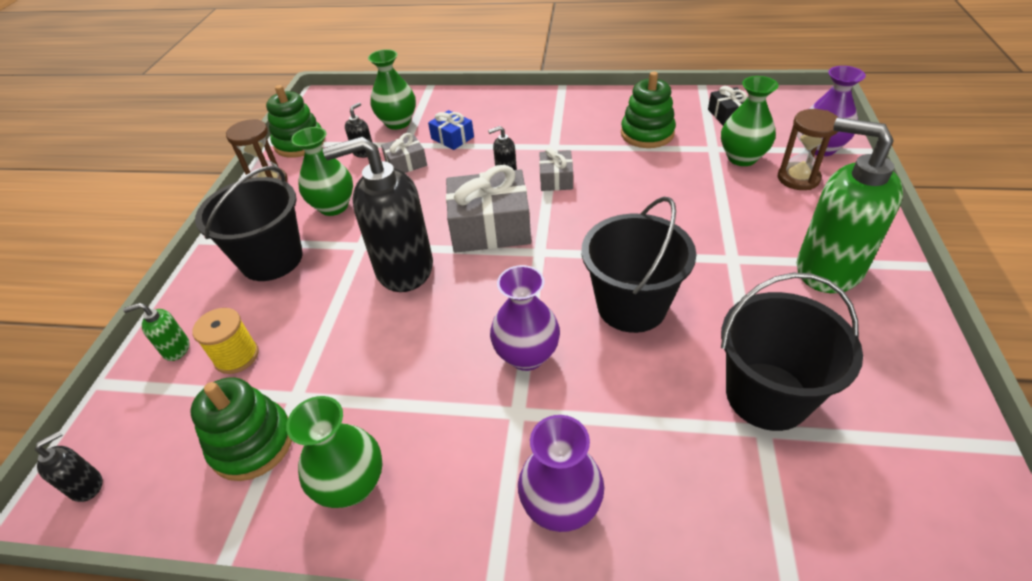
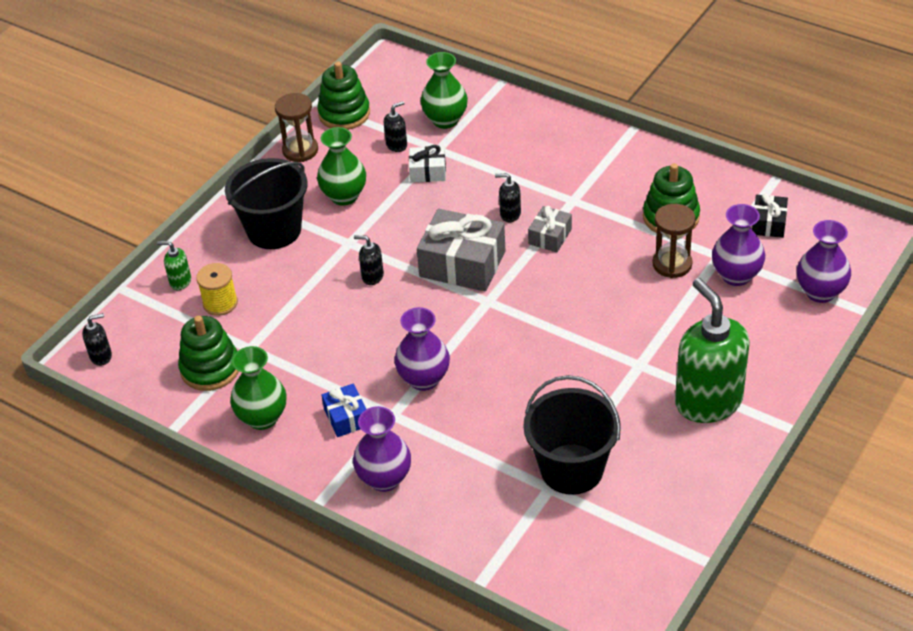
camera: 25 degrees right, 0 degrees up
black soap dispenser [323,136,433,292] -> black soap dispenser [354,235,384,285], size x0.41
grey gift [381,133,427,173] -> white gift [409,145,446,182]
blue gift [428,110,474,150] -> blue gift moved to [322,383,366,437]
black bucket [581,197,696,333] -> none
green vase [721,76,779,166] -> purple vase [712,204,765,286]
brown hourglass [778,109,838,190] -> brown hourglass moved to [653,204,696,278]

